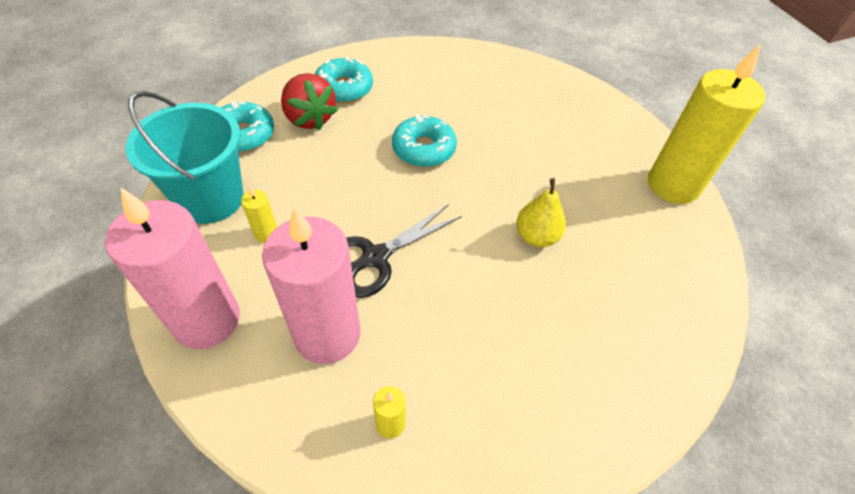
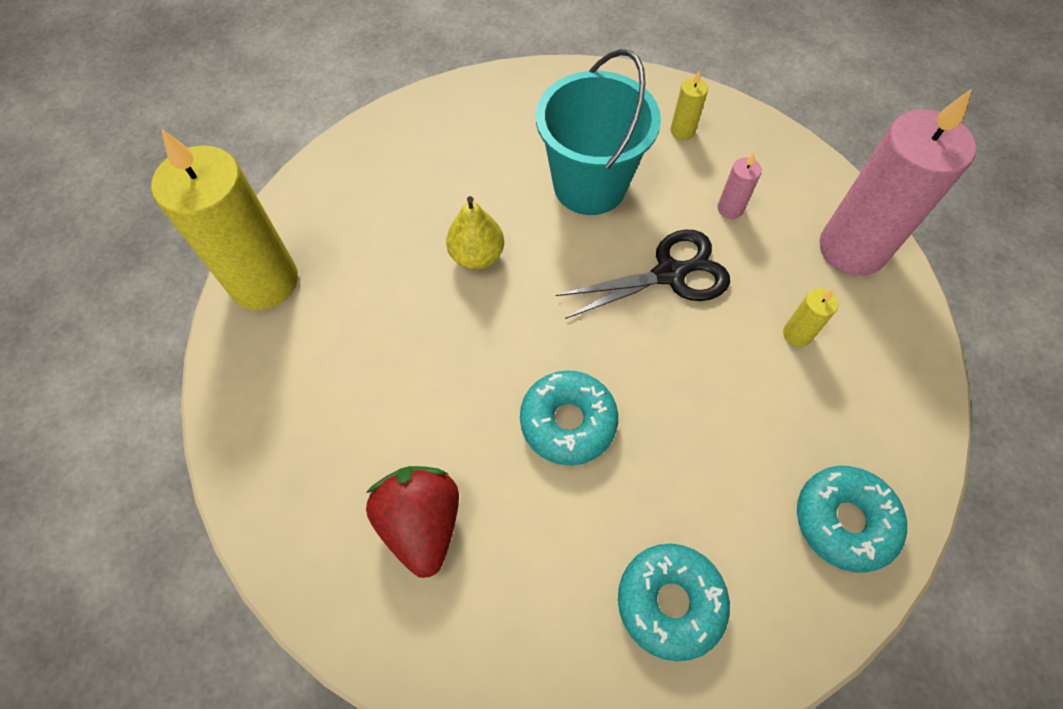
camera: 160 degrees left, 10 degrees up
turquoise bucket [126,91,244,224] -> turquoise bucket moved to [536,49,661,215]
pink candle [262,207,360,364] -> pink candle [717,153,762,219], size x0.41
red strawberry [281,73,338,130] -> red strawberry moved to [366,466,459,578]

